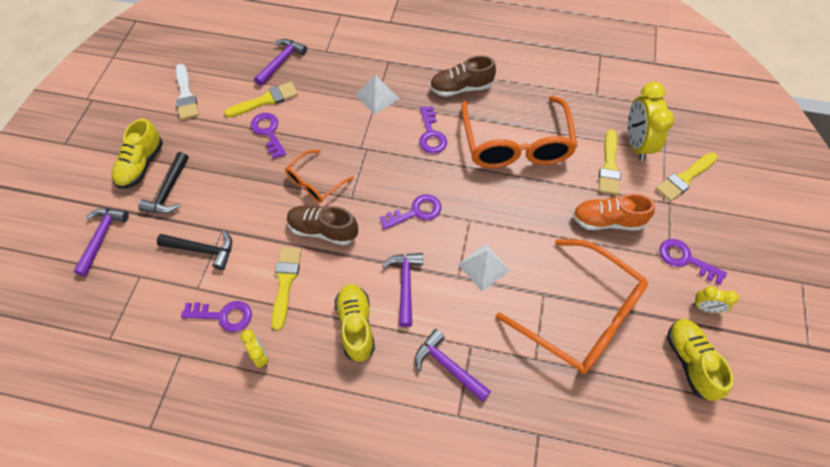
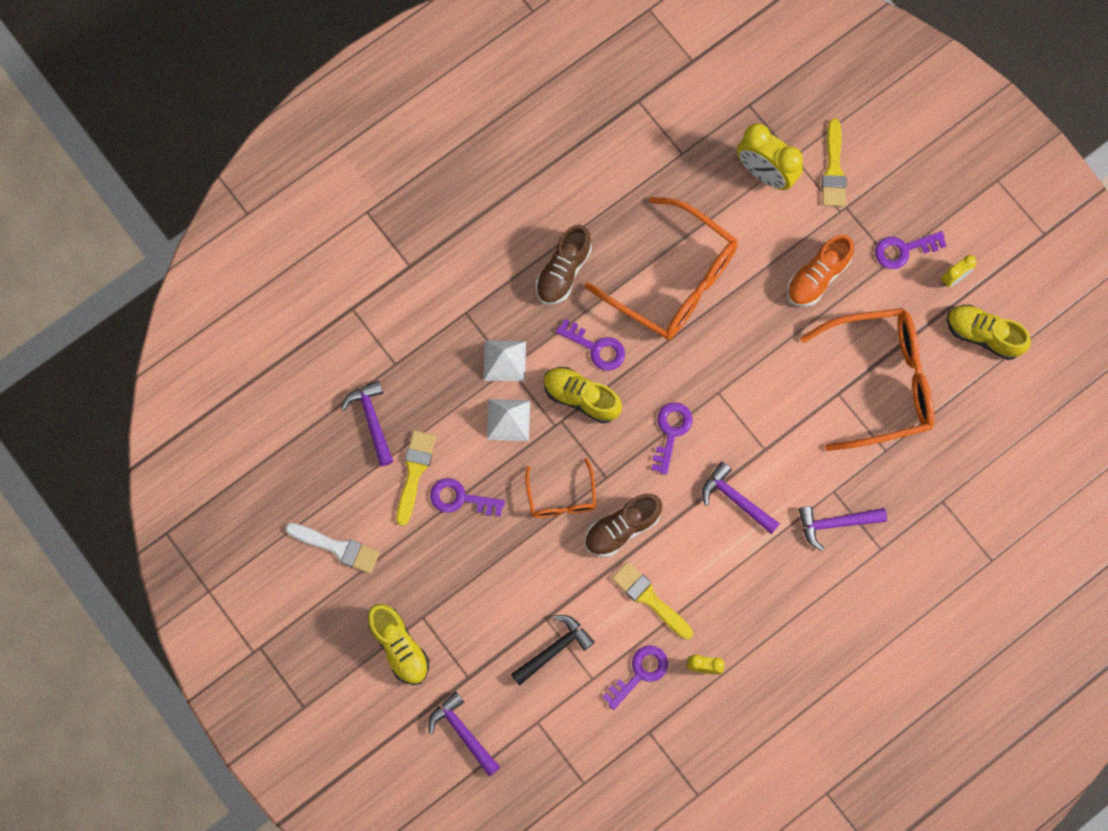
camera: 50 degrees left, 15 degrees up
black hammer [138,152,188,213] -> none
yellow shoe [334,284,375,362] -> yellow shoe moved to [544,367,622,424]
white pyramid [457,244,510,291] -> white pyramid moved to [487,399,530,441]
yellow brush [599,129,621,195] -> none

